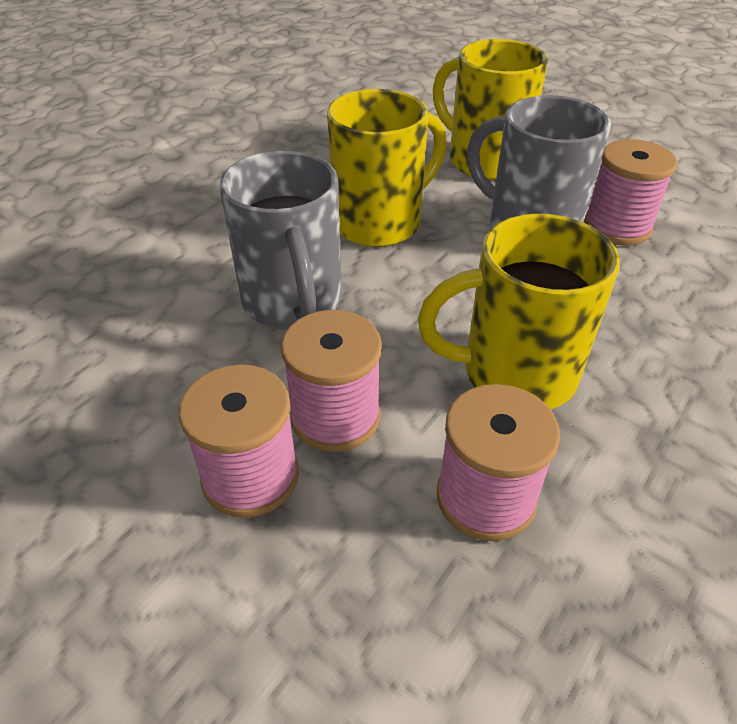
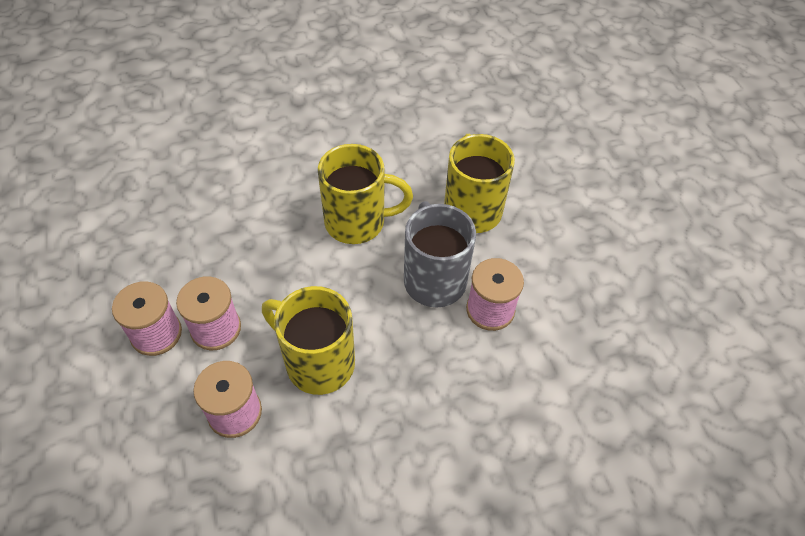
camera: 35 degrees right, 10 degrees up
grey mug [220,151,342,329] -> none

